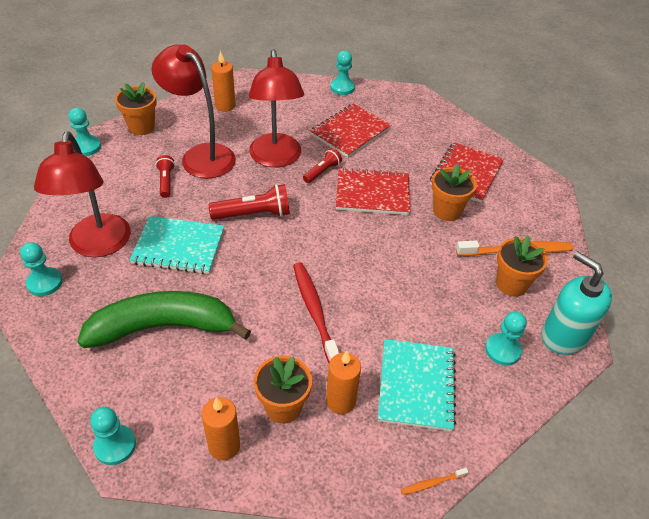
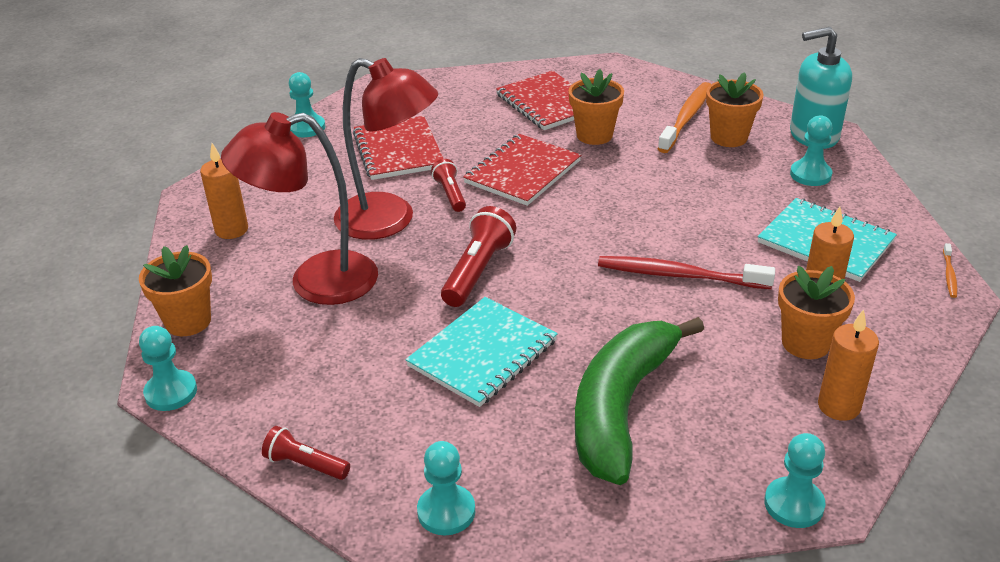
camera: 55 degrees left, 10 degrees down
red lamp [34,131,131,257] -> none
red flashlight [155,155,175,198] -> red flashlight moved to [262,426,350,480]

